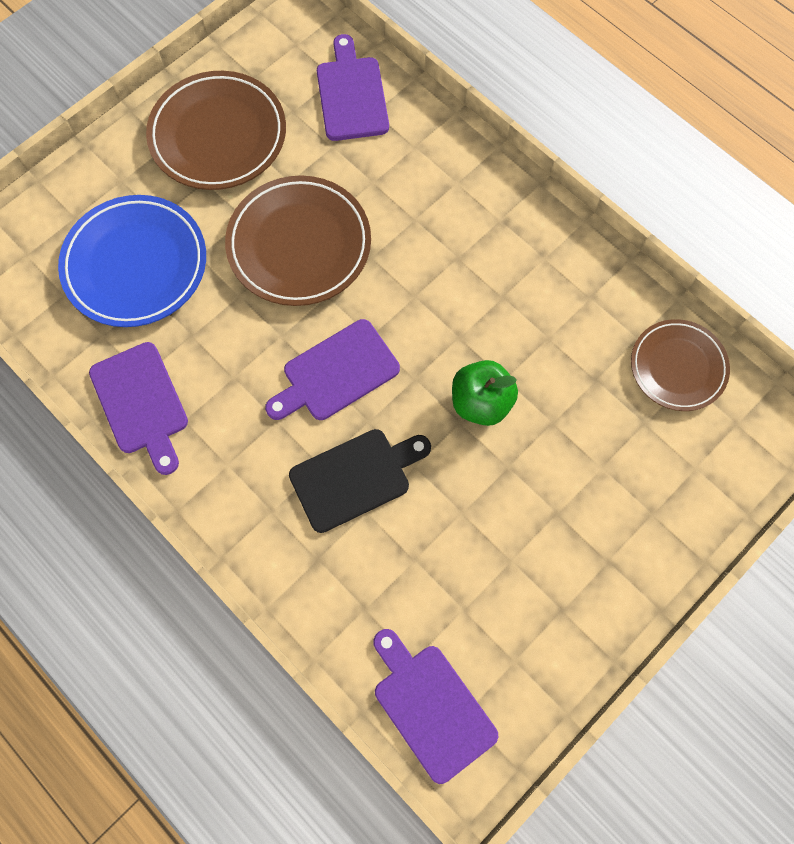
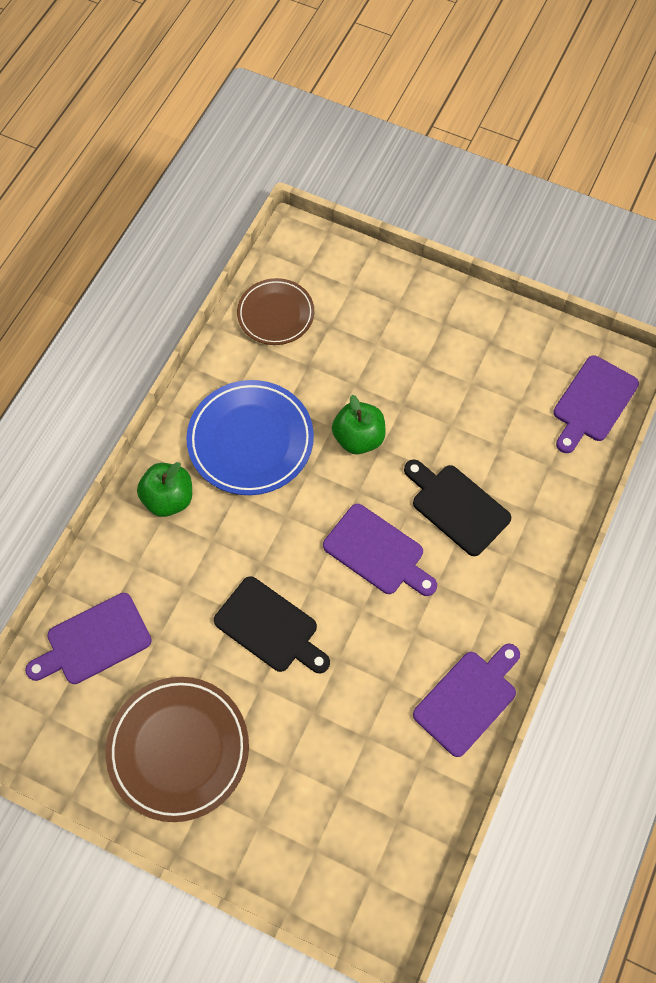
camera: 110 degrees left, 5 degrees down
blue plate [58,195,206,327] -> blue plate moved to [186,380,314,495]
brown plate [225,175,371,306] -> black cutting board [214,576,330,673]
none -> green apple [137,462,192,517]

